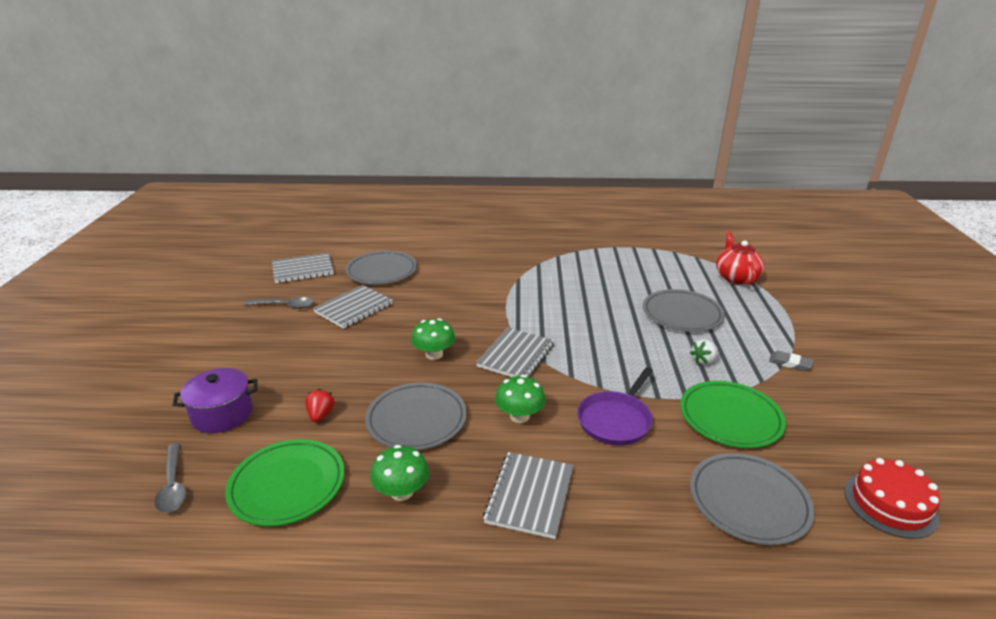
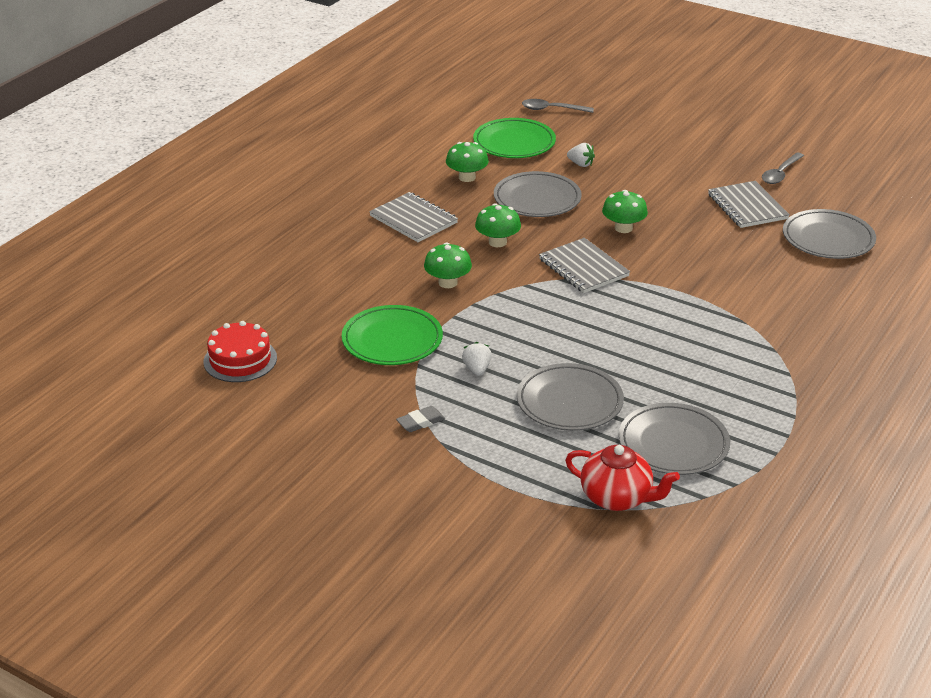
camera: 120 degrees right, 5 degrees up
purple pot [173,368,257,433] -> none
grey notebook [272,253,334,283] -> none
red strawberry [305,389,335,422] -> white strawberry [567,143,595,167]
purple pan [577,367,653,445] -> green mushroom [424,242,472,288]
grey plate [690,453,815,545] -> grey plate moved to [619,403,730,475]

